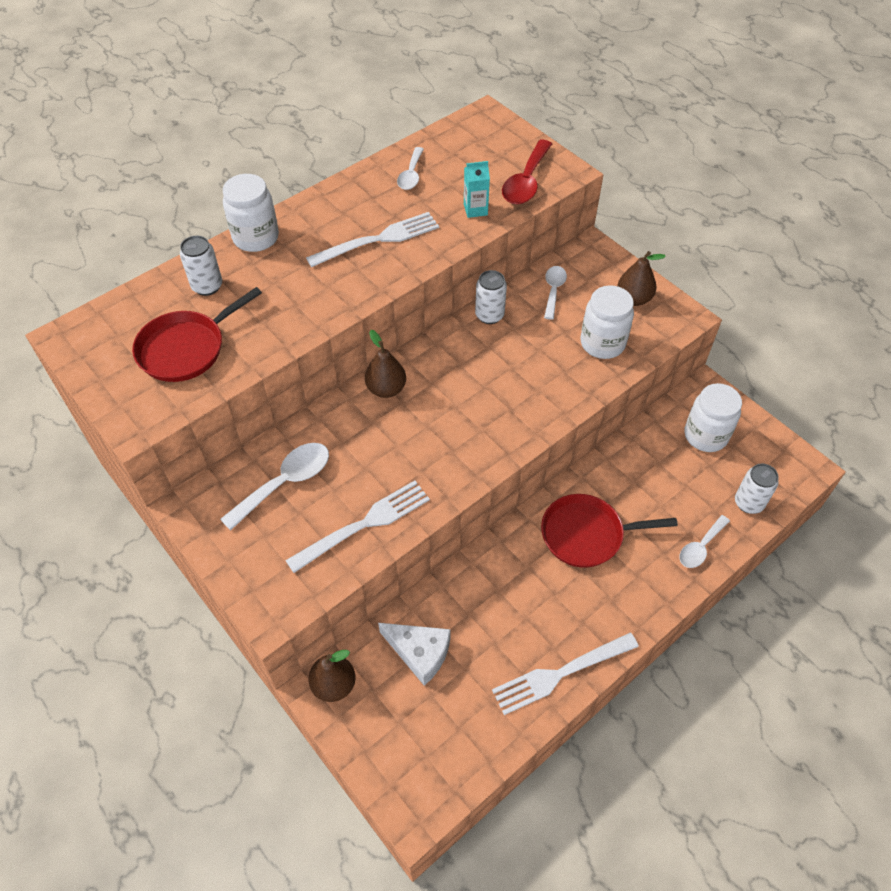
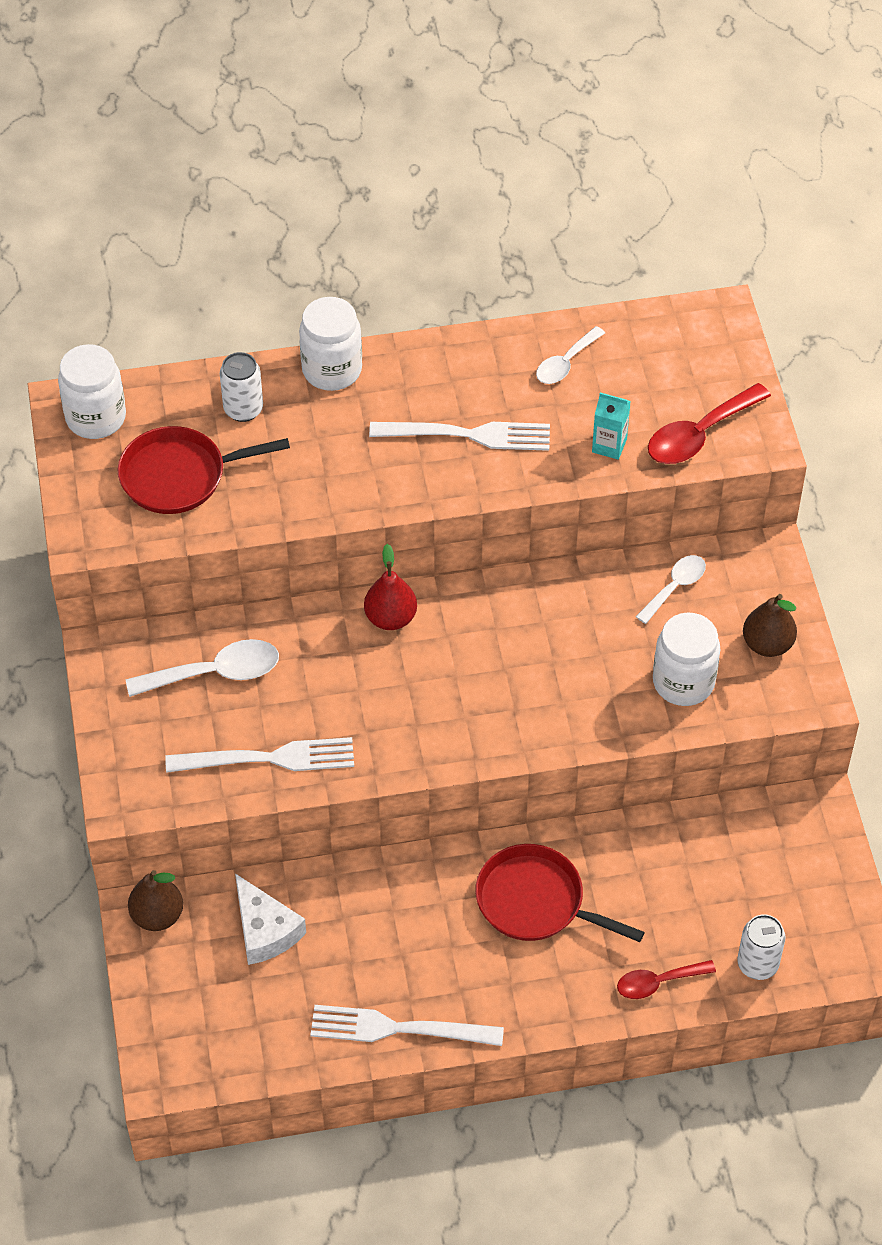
camera: 30 degrees right, 0 degrees up
brown pear [365,330,406,398] -> red pear [364,544,417,630]
white can [475,270,507,324] -> none
white spoon [679,515,730,568] -> red spoon [617,960,716,999]
white jar [685,383,742,452] -> white jar moved to [58,344,126,439]

